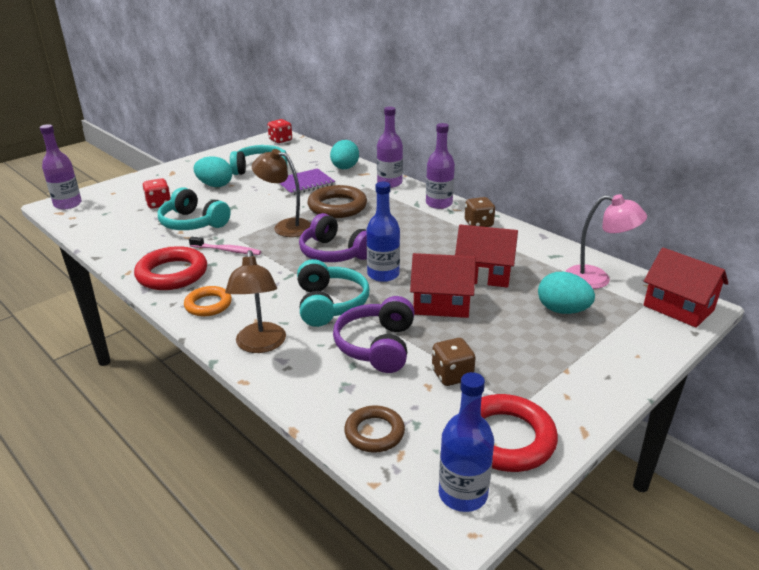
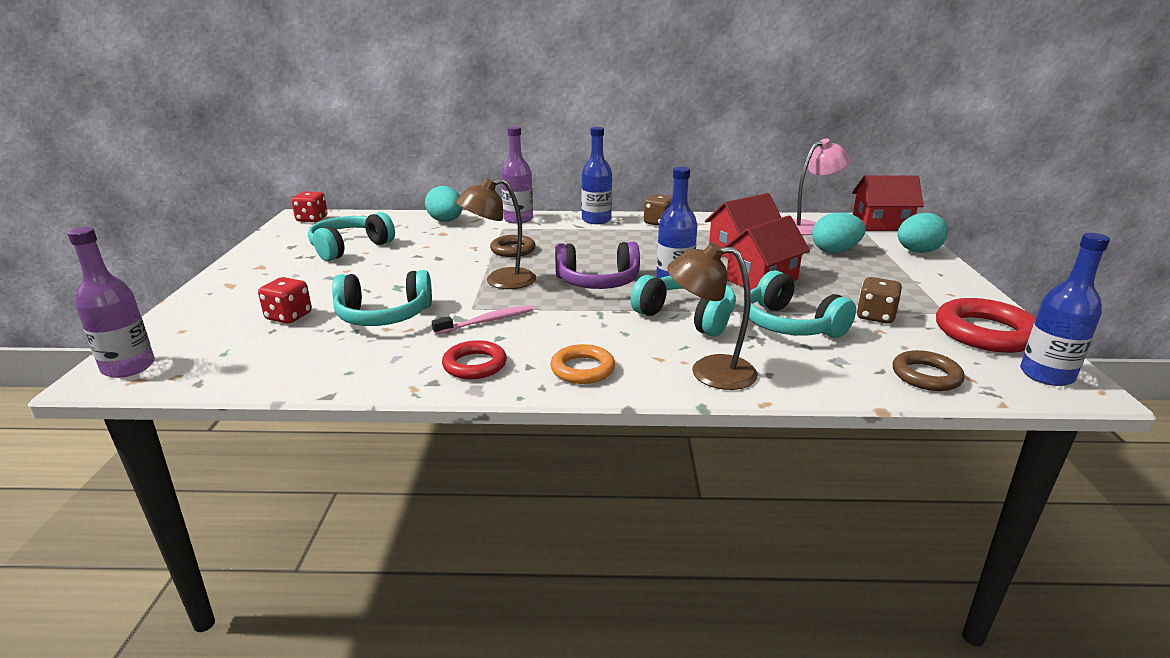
camera: 45 degrees left, 5 degrees down
red ring [134,246,207,290] -> red ring [442,340,507,379], size x0.62
turquoise egg [194,156,232,187] -> turquoise egg moved to [898,213,948,253]
brown lamp [225,250,286,353] -> brown lamp turned 150 degrees clockwise [667,243,758,390]
purple notebook [277,168,335,195] -> none
brown ring [308,185,367,218] -> brown ring [490,235,536,257], size x0.62
purple headphones [333,296,415,373] -> turquoise headphones [749,270,856,338]
purple bottle [426,123,455,209] -> blue bottle [581,127,612,224]

